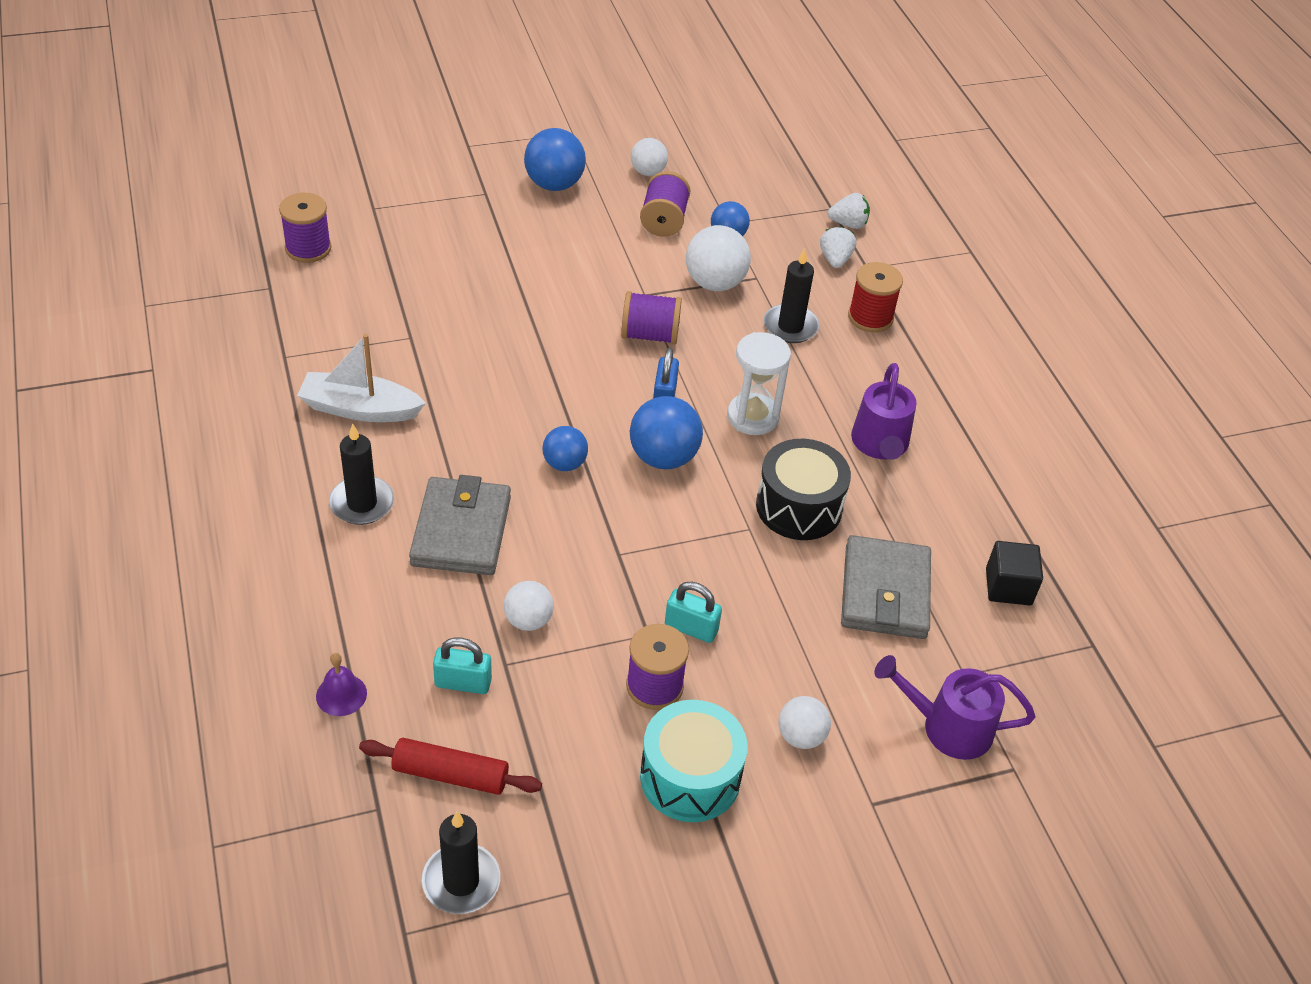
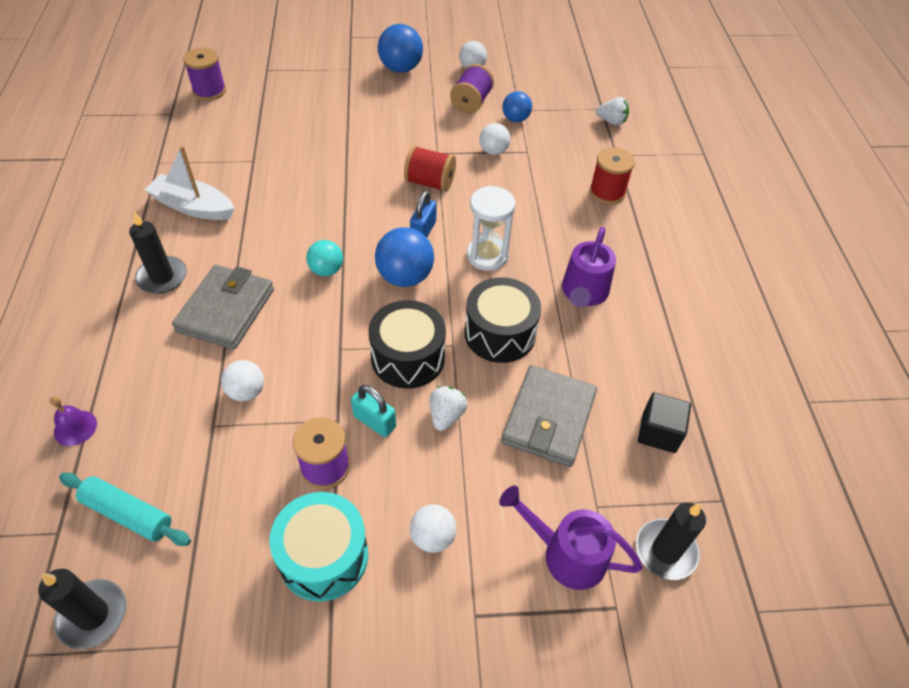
camera: 15 degrees right, 5 degrees up
red rolling pin [359,738,542,795] -> turquoise rolling pin [59,473,191,546]
turquoise padlock [433,637,492,694] -> none
blue ball [543,426,588,471] -> turquoise ball [306,240,343,276]
purple spool [621,291,682,344] -> red spool [404,145,456,192]
white ball [686,225,751,291] -> white ball [479,123,510,155], size x0.62
black candle [763,248,819,343] -> black candle moved to [636,503,706,580]
white strawberry [820,226,856,268] -> white strawberry moved to [430,386,468,431]
none -> black drum [368,300,446,389]

